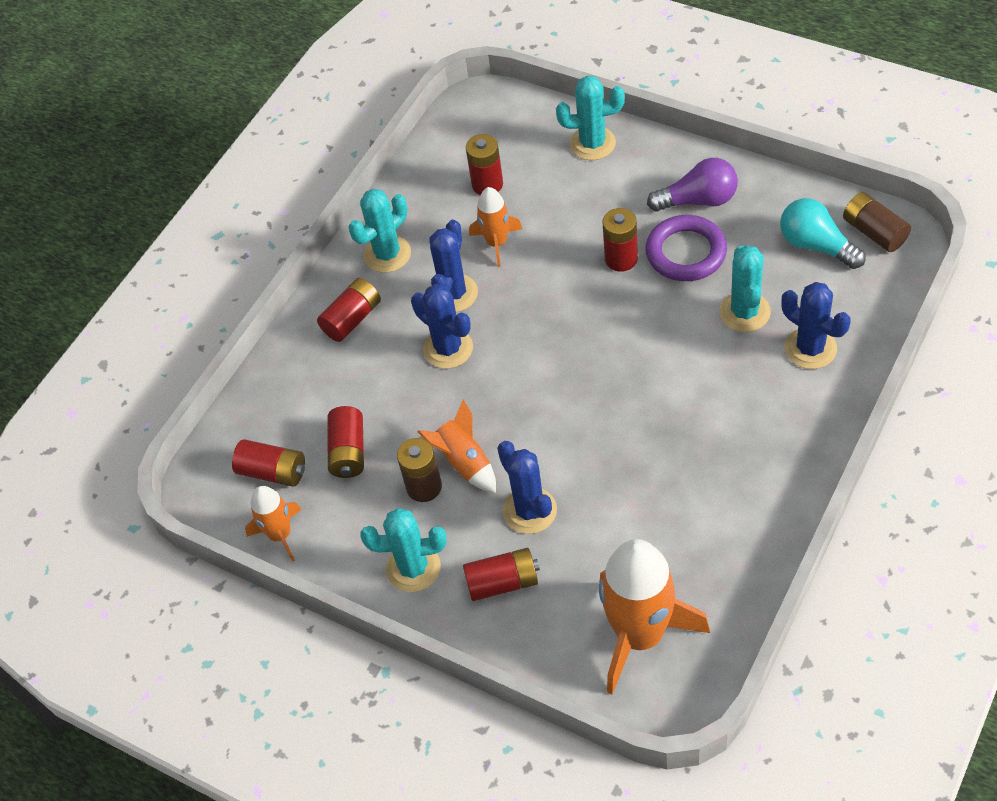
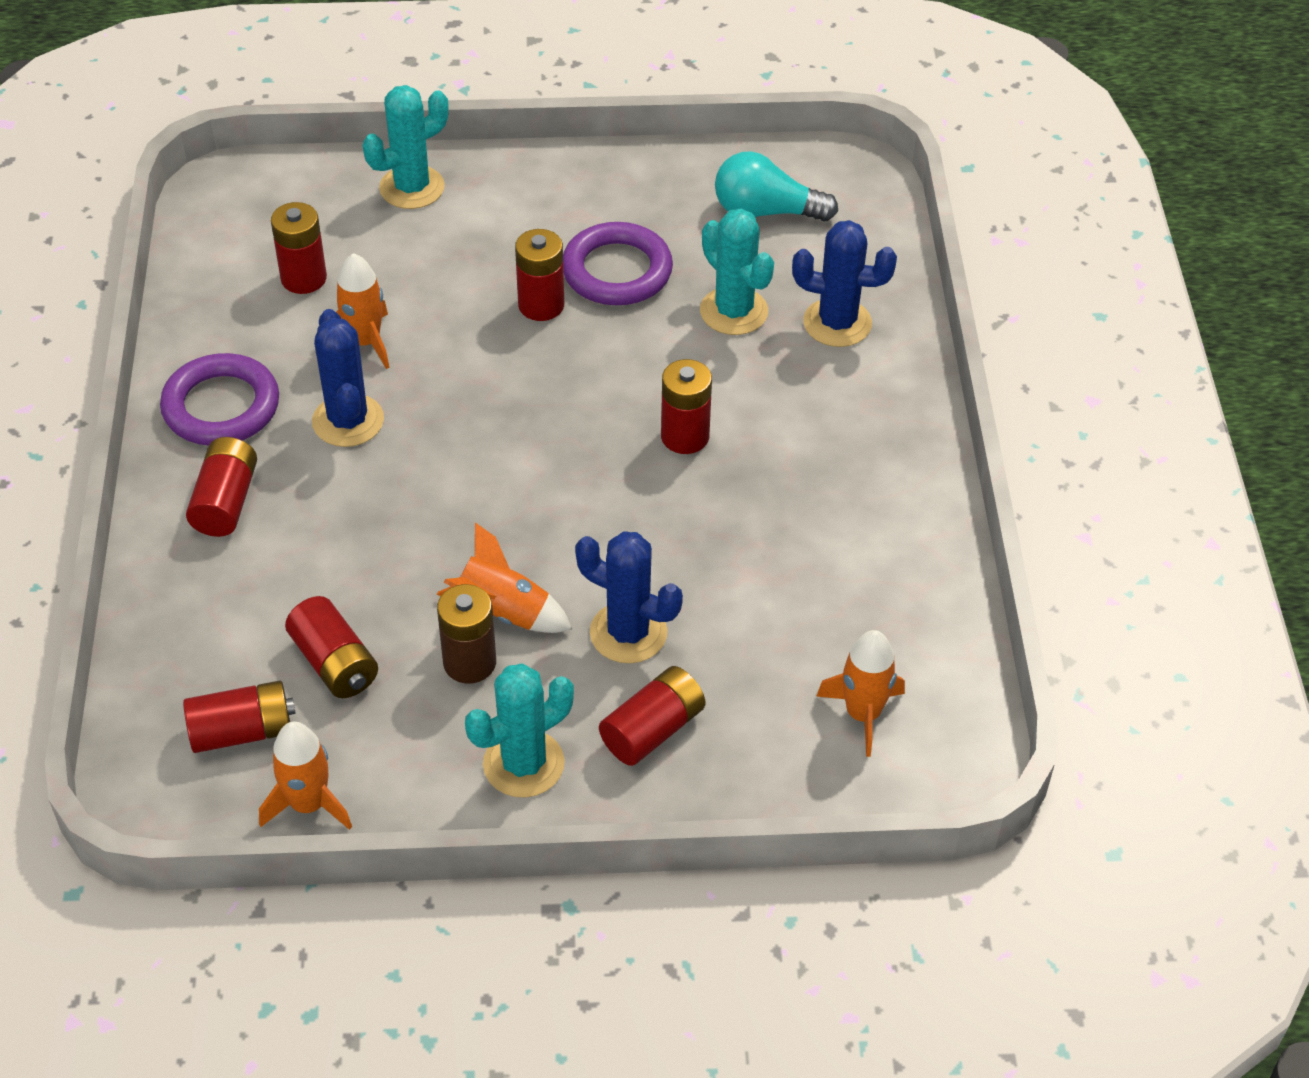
camera: 40 degrees left, 5 degrees down
turquoise cactus [349,189,411,273] -> purple ring [160,353,279,446]
blue cactus [411,284,473,369] -> none
orange rocket [599,539,710,695] -> orange rocket [816,630,905,757], size x0.53
purple light bulb [647,158,738,211] -> none
brown battery [843,192,911,252] -> none
none -> red battery [661,359,712,454]

